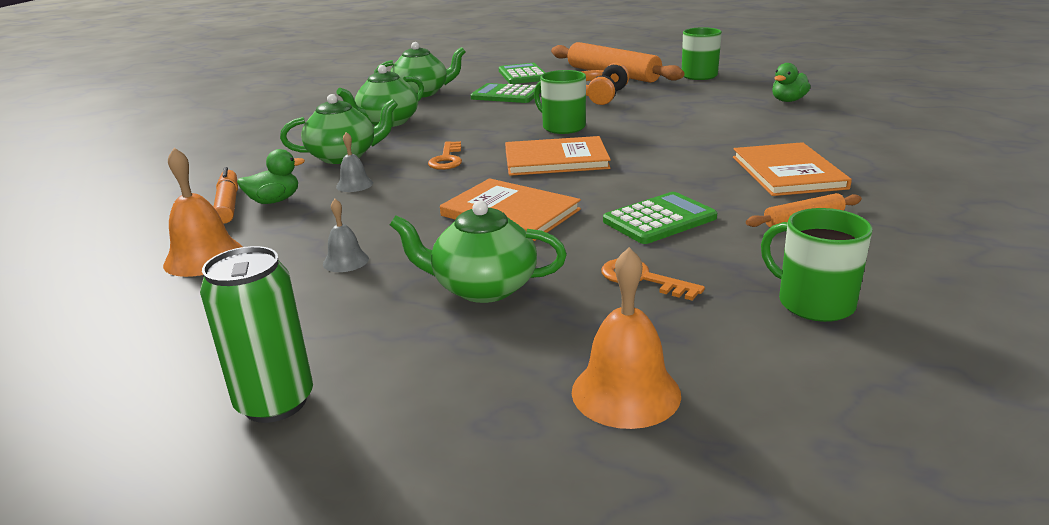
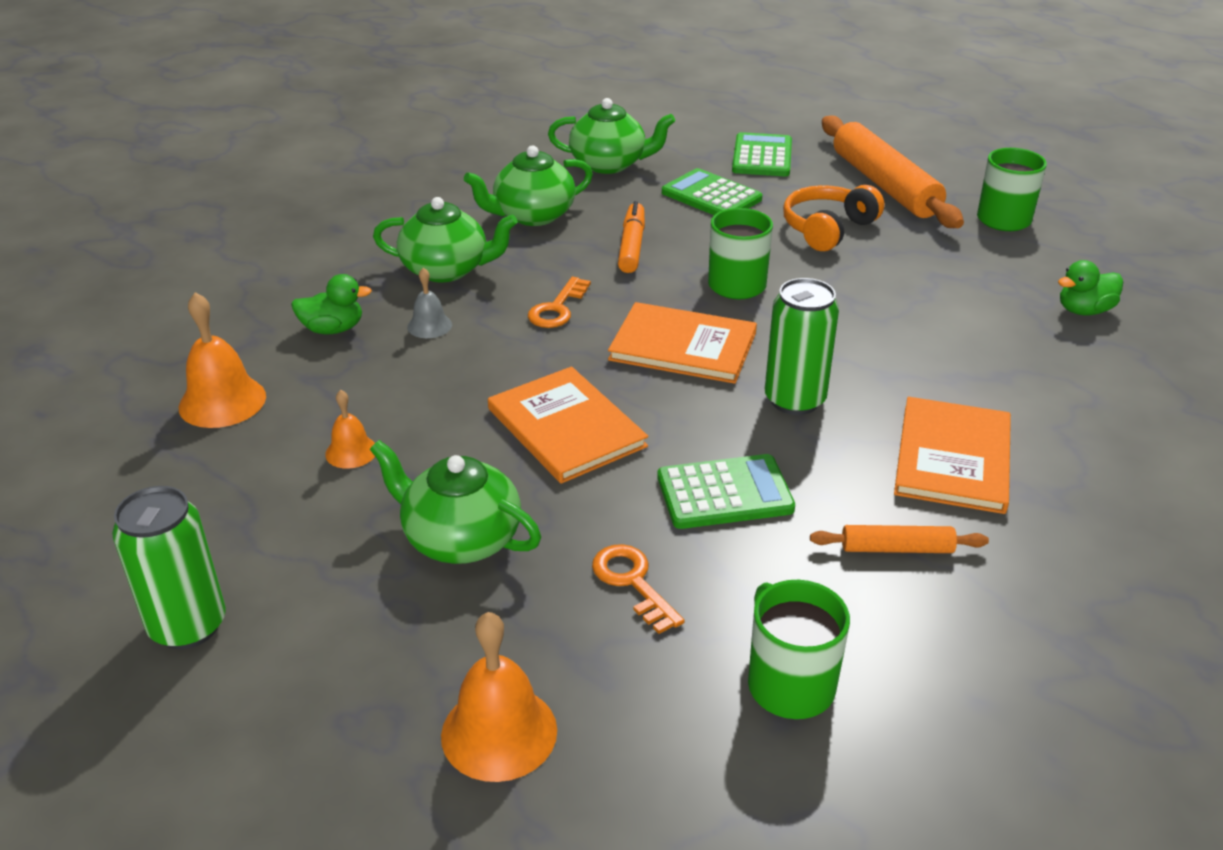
camera: 20 degrees right, 10 degrees up
orange marker [214,167,238,224] -> orange marker moved to [618,201,645,273]
grey bell [323,199,369,272] -> orange bell [325,390,375,469]
none -> green can [765,278,839,415]

